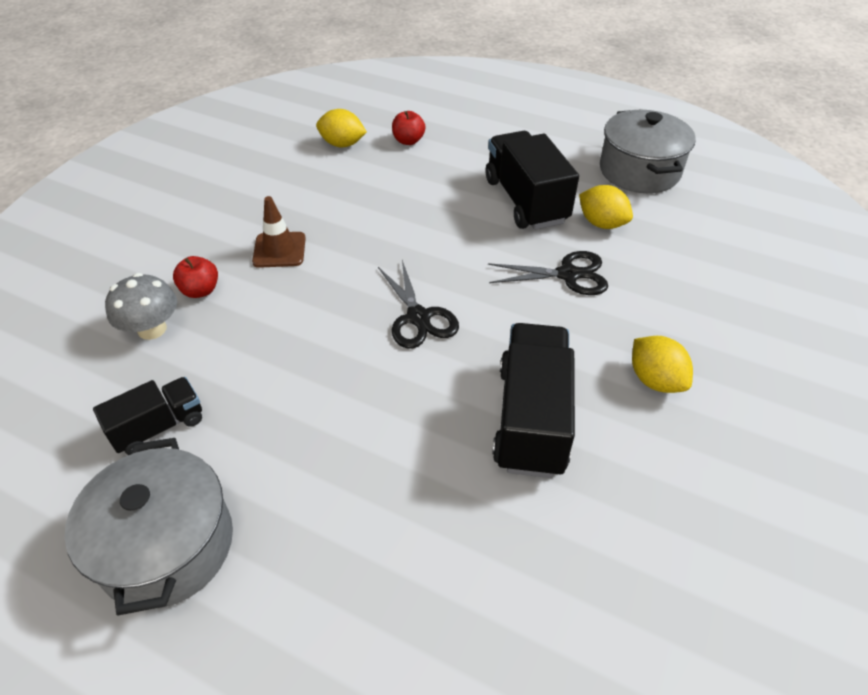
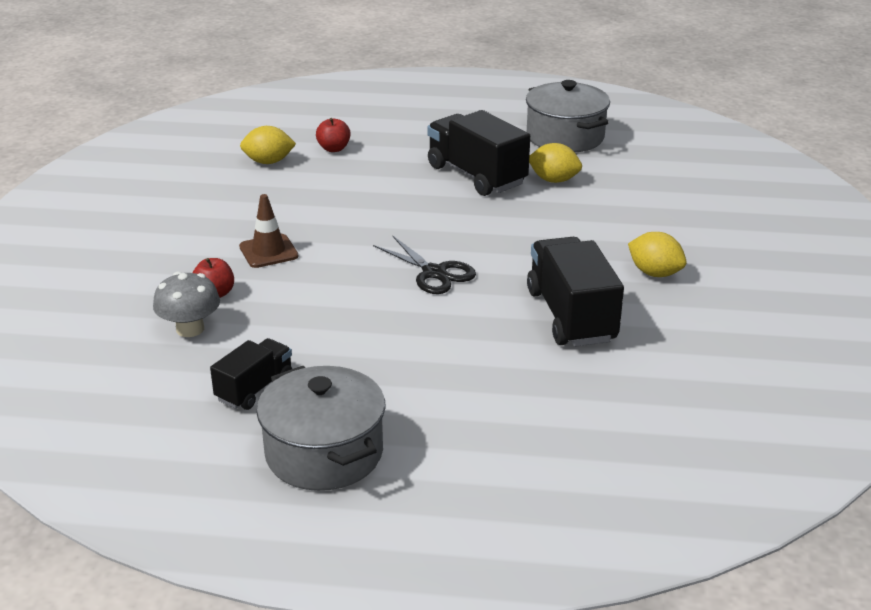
camera: 20 degrees left, 15 degrees down
black scissors [488,251,608,295] -> none

